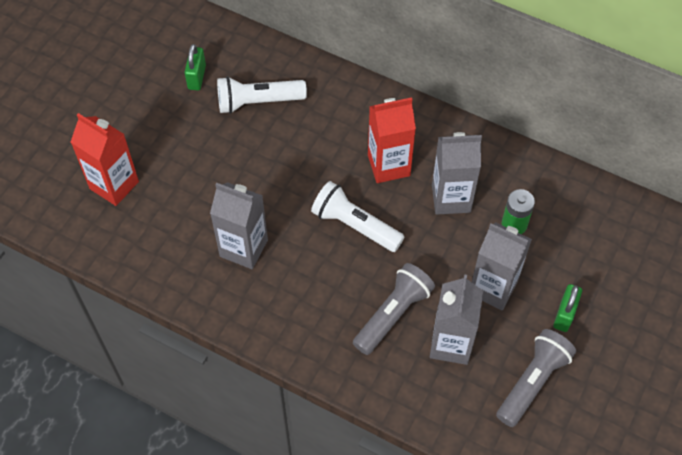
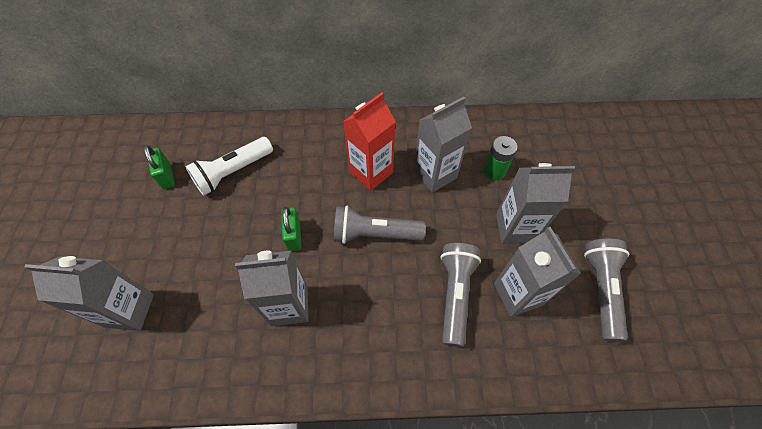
camera: 30 degrees left, 0 degrees up
red carton [71,113,139,206] -> grey carton [24,256,154,331]
white flashlight [311,181,404,252] -> grey flashlight [334,206,426,244]
green padlock [553,284,582,332] -> green padlock moved to [281,207,302,251]

